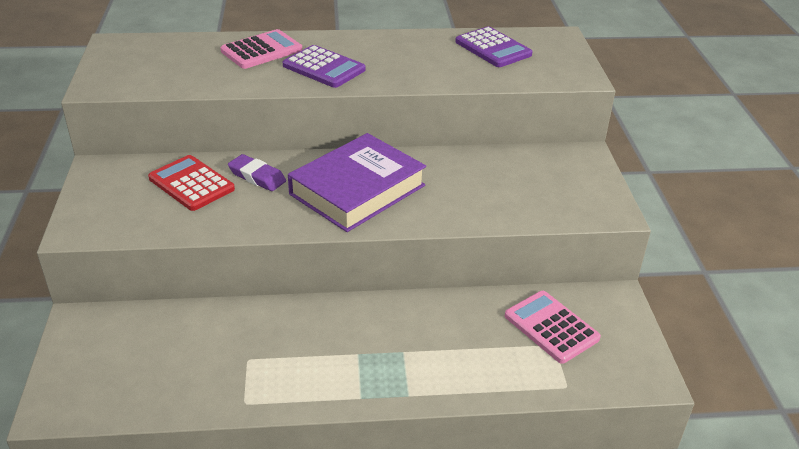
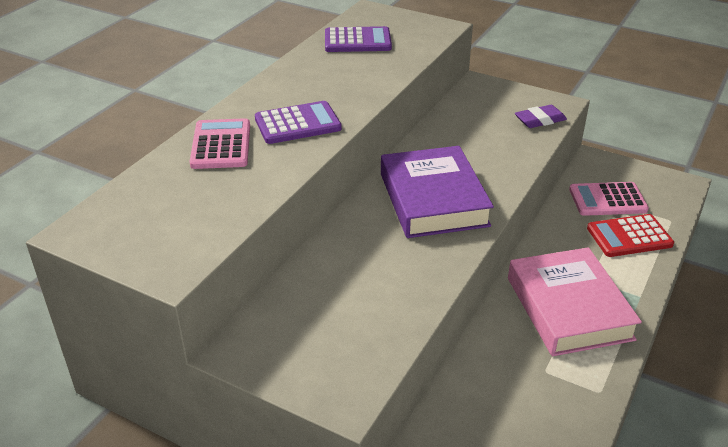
camera: 55 degrees left, 0 degrees up
red calculator [148,155,235,211] -> red calculator moved to [587,214,674,257]
purple eraser [228,154,286,191] -> purple eraser moved to [515,105,567,128]
none -> pink book [508,247,642,356]

